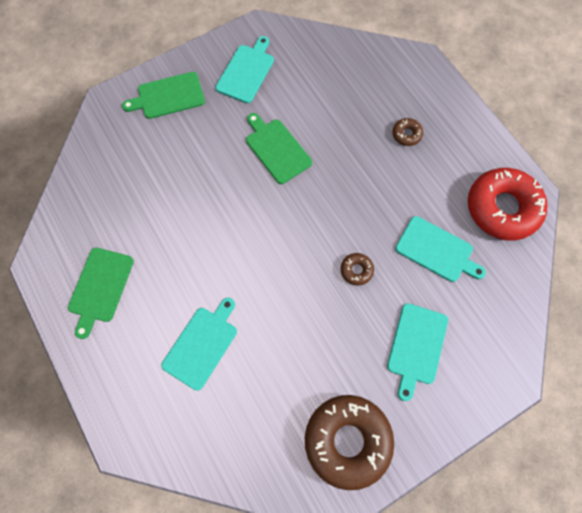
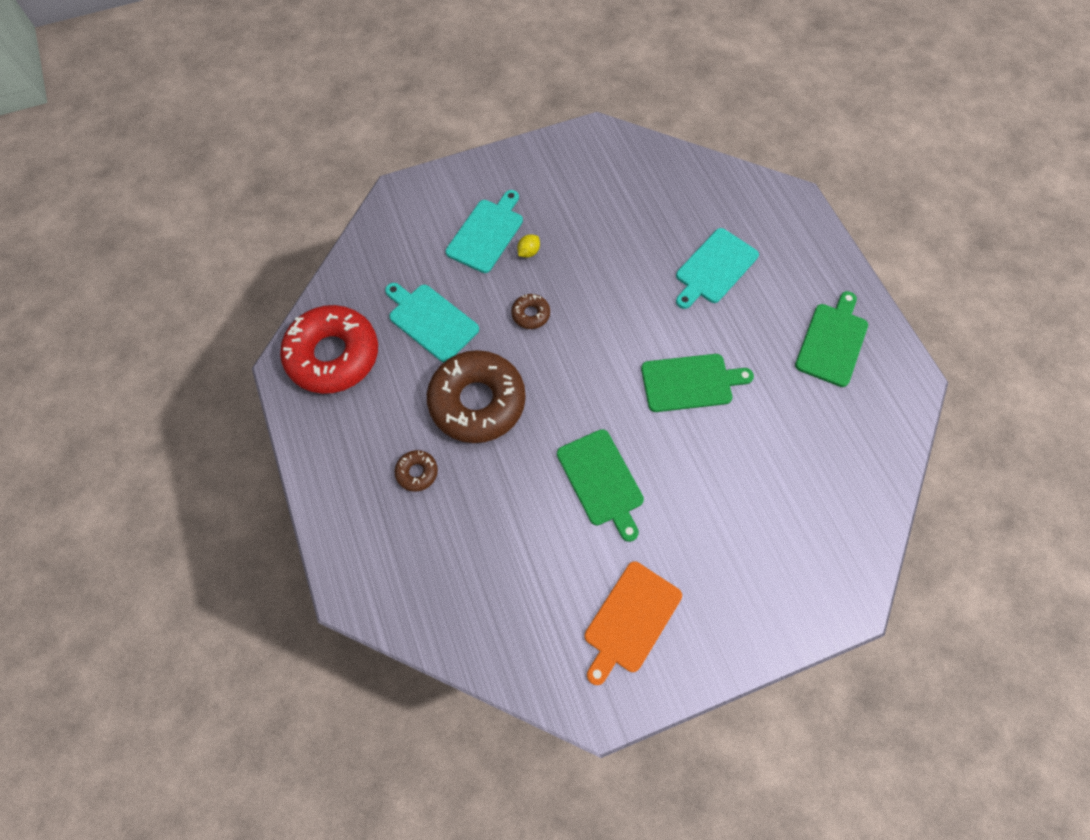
camera: 170 degrees left, 5 degrees down
green cutting board [122,72,205,119] -> green cutting board moved to [641,354,754,412]
turquoise cutting board [216,36,274,103] -> orange cutting board [584,561,682,685]
brown donut [305,395,394,490] -> brown donut moved to [427,350,526,443]
none -> yellow lemon [517,234,540,258]

